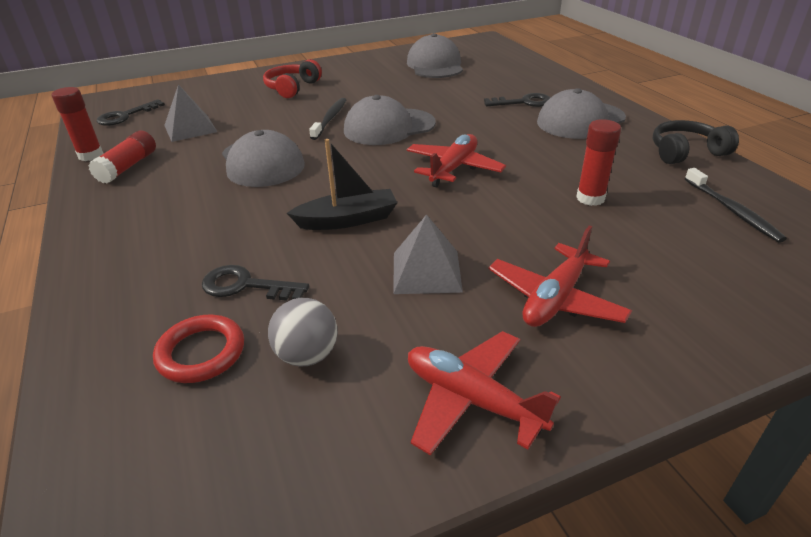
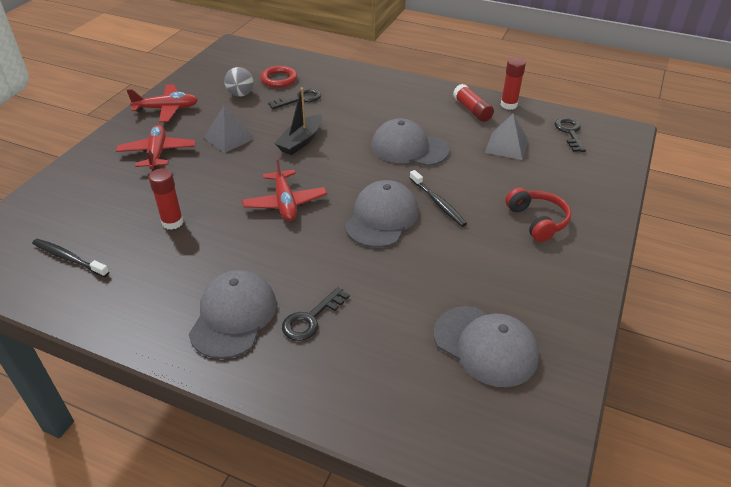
camera: 135 degrees right, 5 degrees up
black headphones [653,120,739,164] -> none

